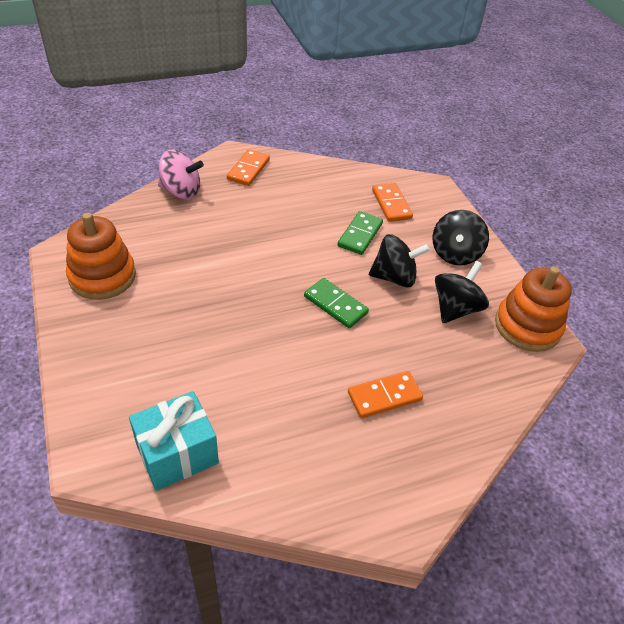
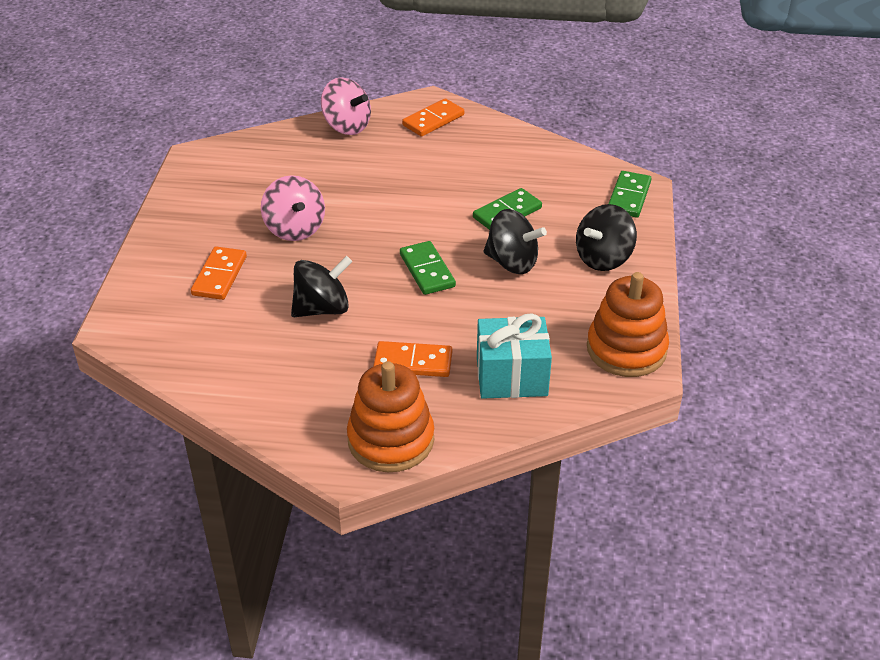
camera: 30 degrees right, 5 degrees down
orange stacking toy [66,213,136,300] -> orange stacking toy moved to [347,361,434,472]
turquoise gift [129,391,219,491] -> turquoise gift moved to [477,313,552,399]
orange domino [372,183,413,222] -> orange domino moved to [191,246,247,300]
black spinning top [435,261,489,323] -> black spinning top moved to [291,256,352,317]
none -> pink spinning top [261,175,325,241]
none -> green domino [608,171,652,218]

